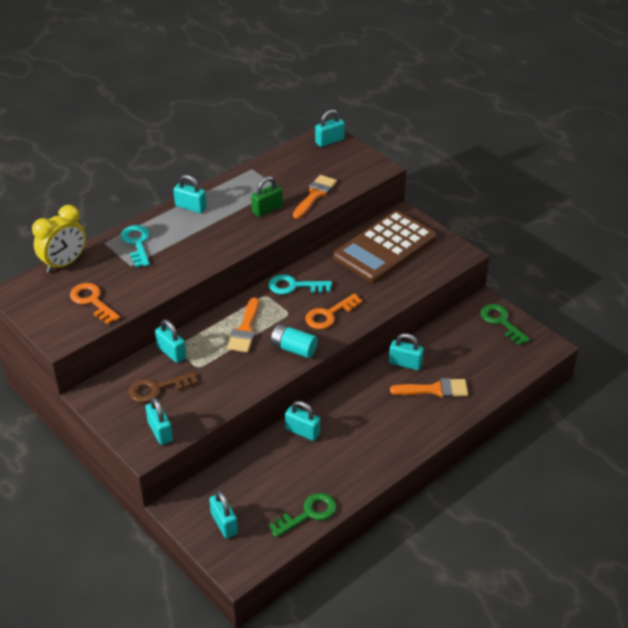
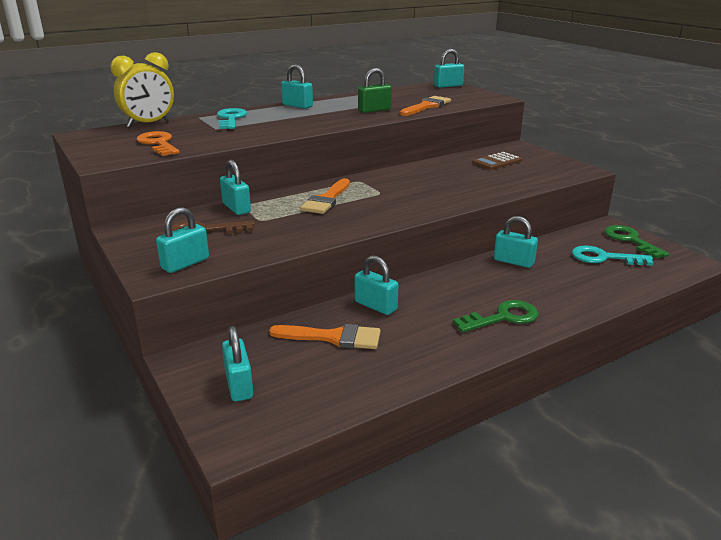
camera: 10 degrees right, 15 degrees down
turquoise padlock [146,397,173,445] -> turquoise padlock turned 60 degrees clockwise [156,207,209,273]
turquoise key [268,275,332,294] -> turquoise key moved to [572,245,653,266]
green key [268,493,337,538] -> green key moved to [453,300,539,332]
turquoise battery [271,324,318,358] -> none
orange key [305,293,363,329] -> none
brown calculator [333,211,436,283] -> brown calculator [472,152,522,170], size x0.44
orange brush [390,378,468,398] -> orange brush moved to [269,324,381,349]

